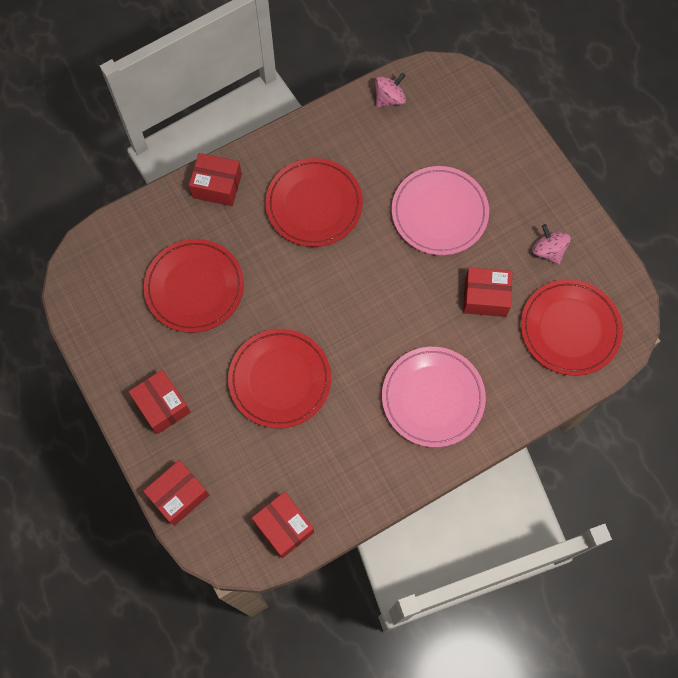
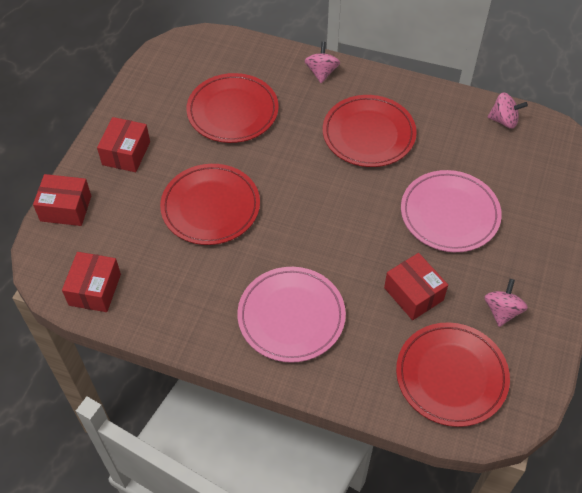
camera: 50 degrees right, 15 degrees down
red box [189,153,242,206] -> pink spinning top [305,42,340,83]

